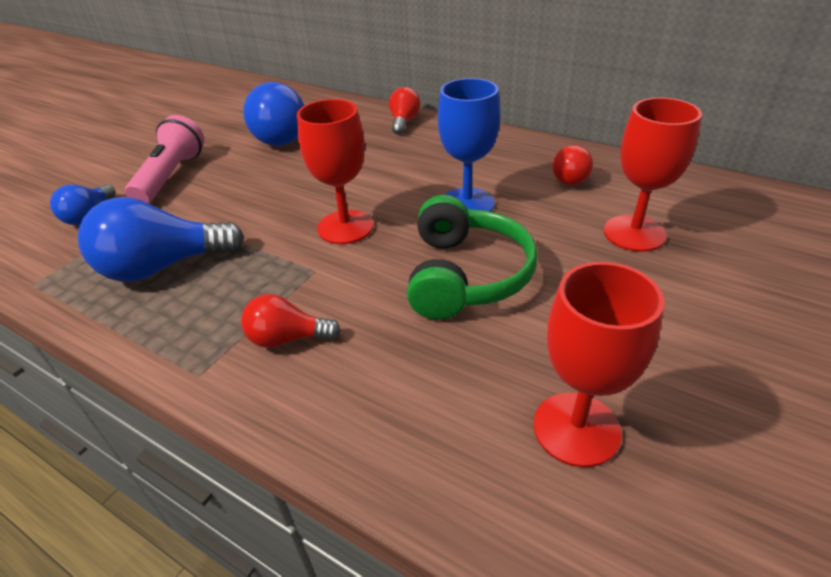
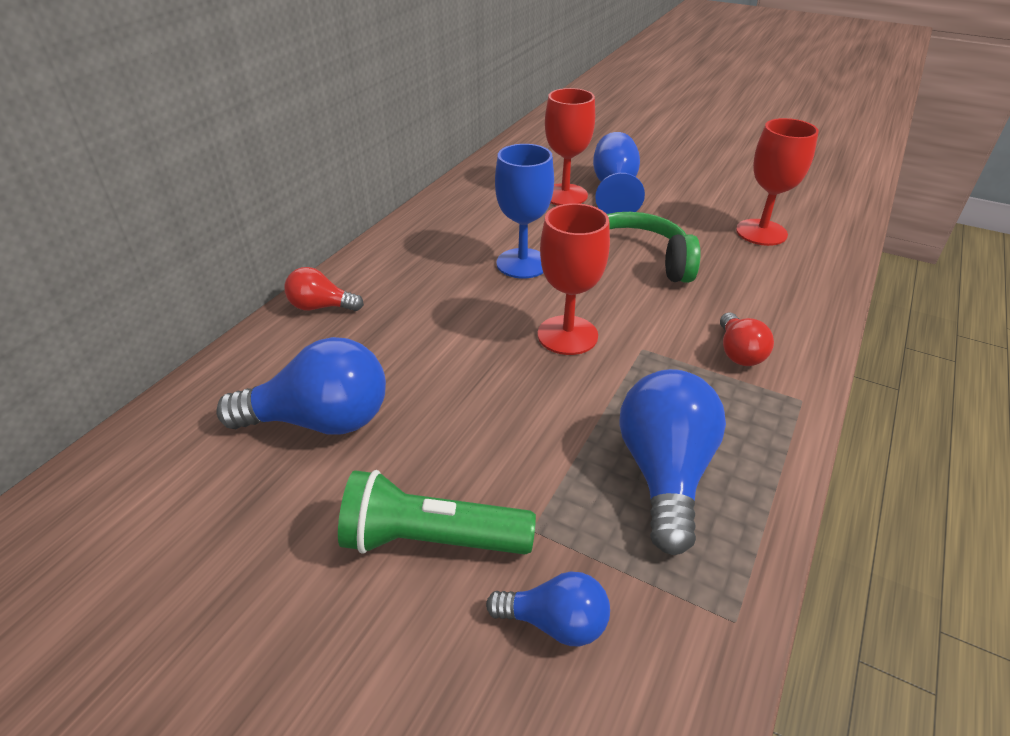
camera: 95 degrees left, 0 degrees up
blue light bulb [78,197,244,282] -> blue light bulb turned 150 degrees counterclockwise [620,369,726,555]
pink flashlight [125,115,204,204] -> green flashlight [338,470,536,554]
red light bulb [552,145,593,185] -> none
none -> blue goblet [593,132,645,214]

